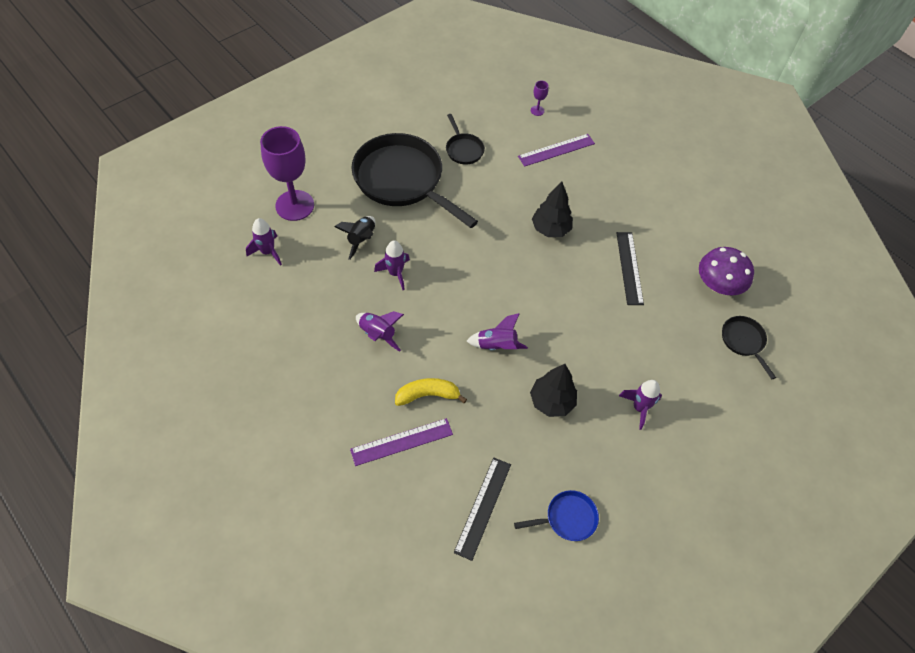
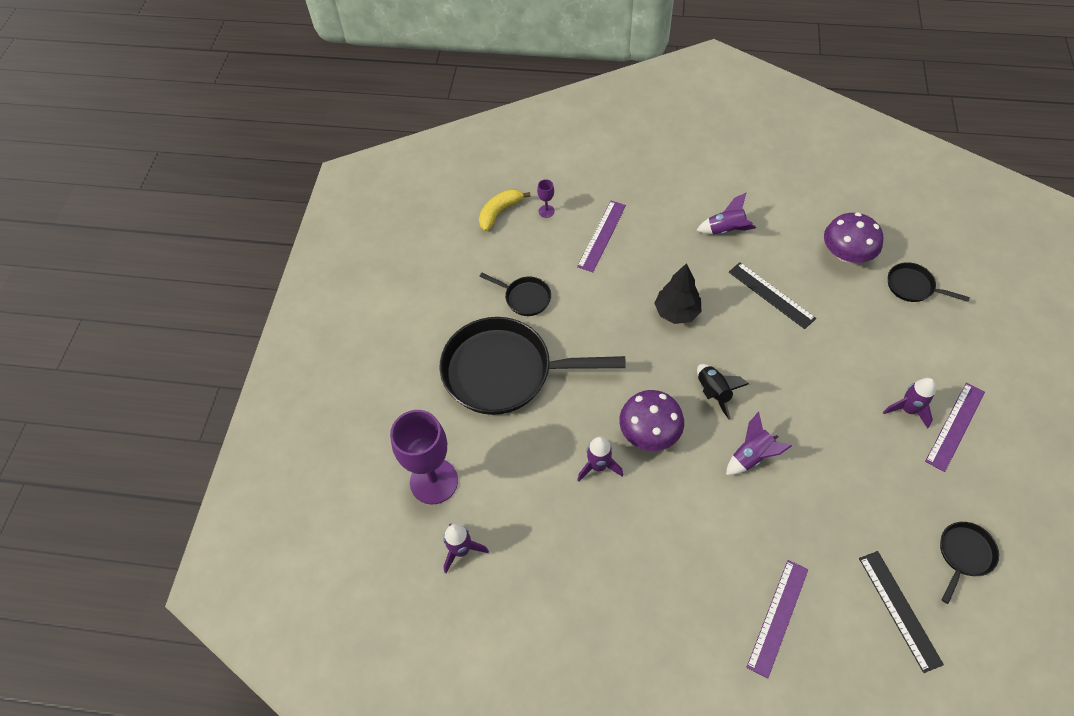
camera: 35 degrees left, 0 degrees up
black rocket [335,216,375,260] -> black rocket moved to [697,364,749,419]
purple rocket [356,311,404,352] -> purple rocket moved to [696,193,756,234]
yellow banana [395,378,467,406] -> yellow banana moved to [479,189,531,231]
blue pan [514,490,599,541] -> black pan [940,522,999,604]
black tree [530,364,577,417] -> none
none -> purple mushroom [619,390,684,451]
none -> purple ruler [925,382,985,472]

